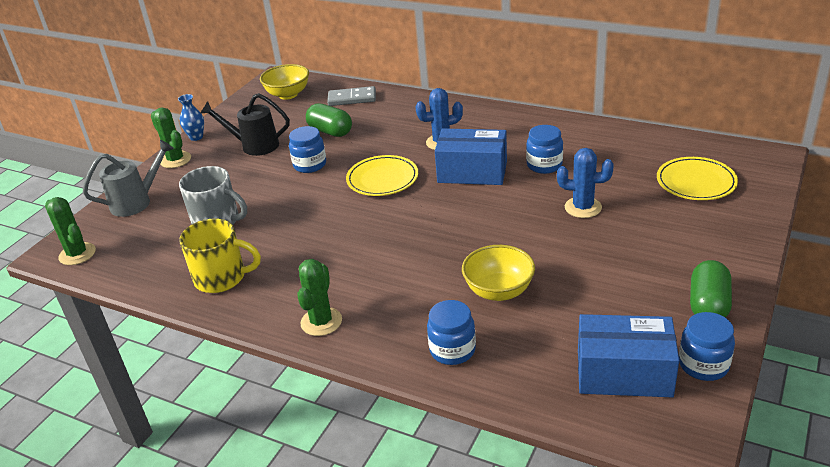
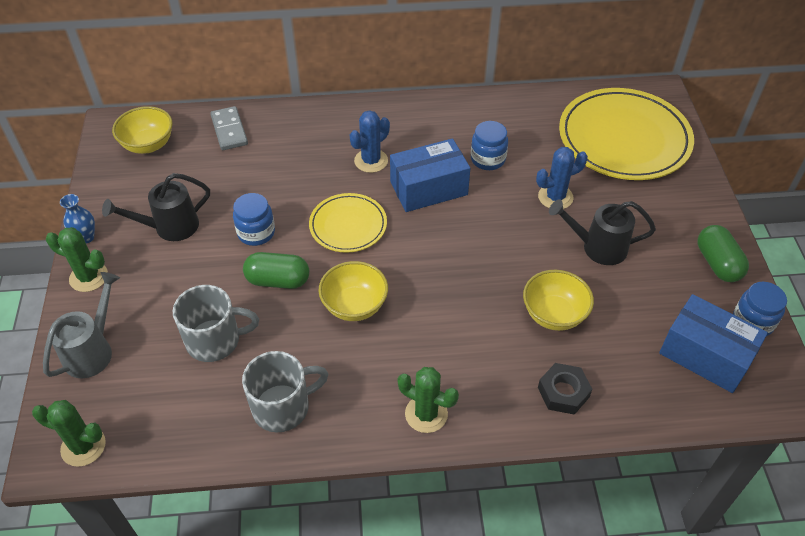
camera: 35 degrees left, 15 degrees up
yellow mug [179,218,261,293] -> grey mug [242,351,328,433]
green cactus [297,259,342,336] -> green cactus turned 45 degrees counterclockwise [398,367,459,433]
green capsule [306,103,352,137] -> green capsule moved to [243,252,309,289]
grey domino [327,86,376,106] -> grey domino turned 75 degrees counterclockwise [210,106,248,150]
blue jar [427,300,476,365] -> black nut [538,363,592,415]
blue box [578,314,679,397] -> blue box turned 60 degrees clockwise [659,294,768,393]
yellow plate [657,157,738,200] -> yellow plate [559,88,694,180], size x1.85
none -> yellow bowl [318,261,388,321]
none -> black watering can [549,199,656,265]

